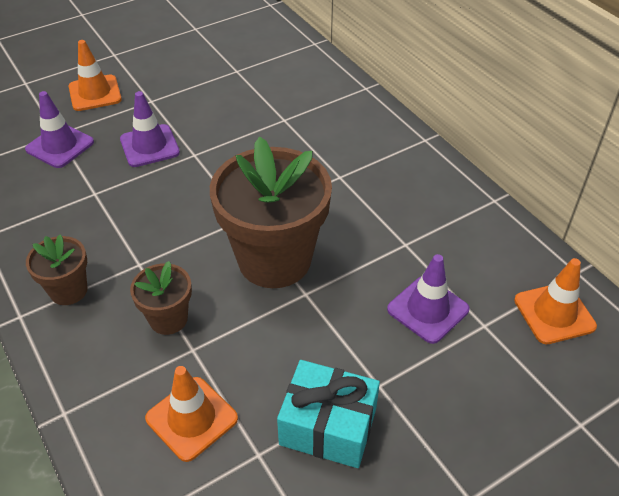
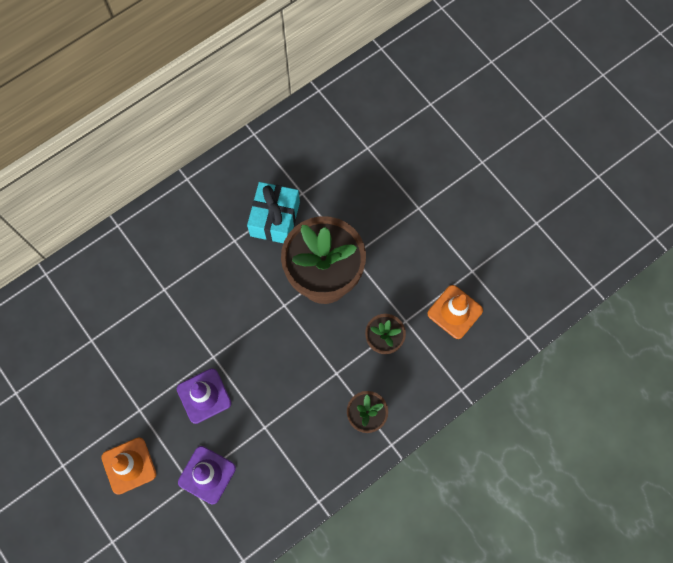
camera: 95 degrees left, 25 degrees up
turquoise gift [277,360,380,468] -> turquoise gift moved to [247,182,300,243]
purple traffic cone [387,254,470,344] -> none
orange traffic cone [514,258,597,344] -> none

